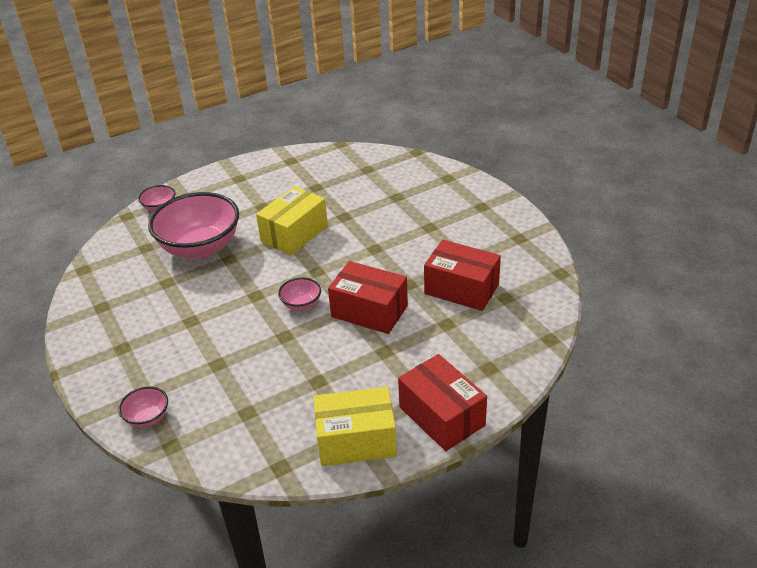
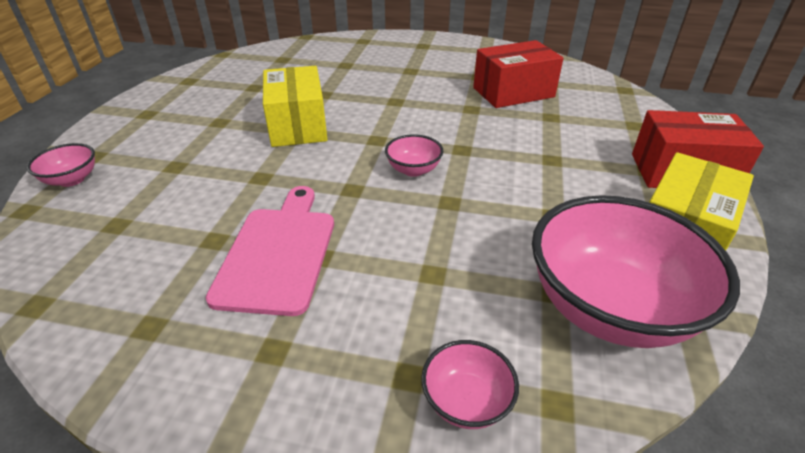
camera: 50 degrees left, 0 degrees up
pink bowl [148,192,239,259] -> pink bowl moved to [532,195,740,348]
red box [328,261,408,334] -> none
none -> pink cutting board [206,186,334,316]

